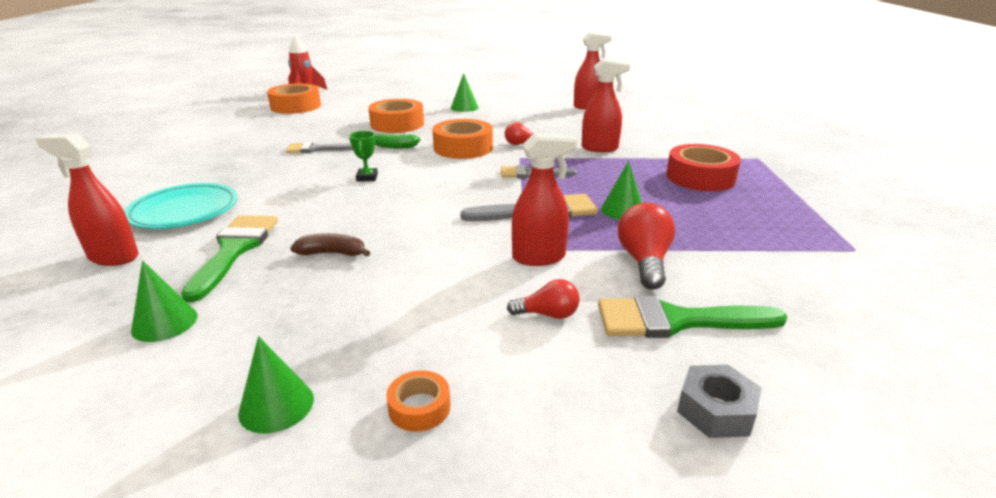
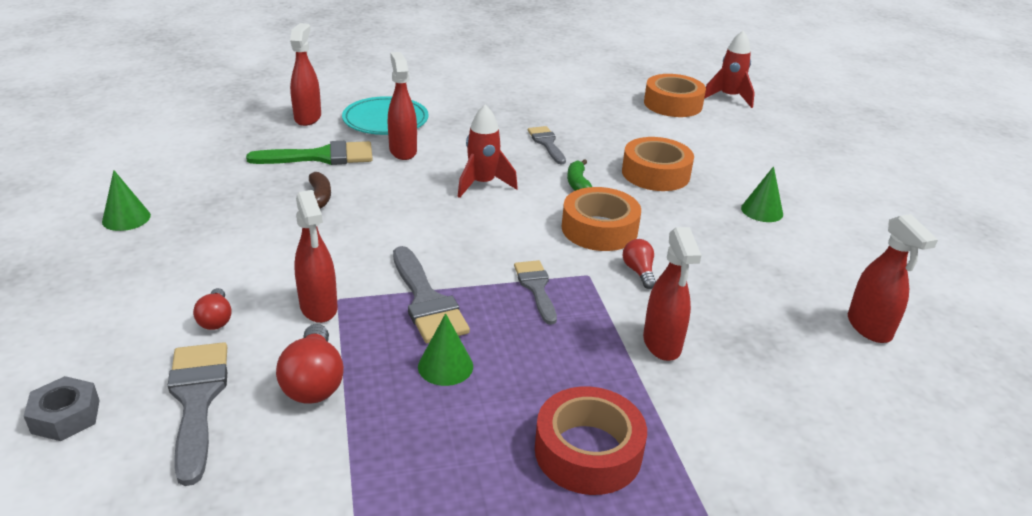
camera: 75 degrees right, 5 degrees up
green cone [131,260,198,342] -> none
green trophy [349,131,378,182] -> red rocket [458,105,518,198]
orange tape [386,370,450,432] -> none
green brush [598,296,788,338] -> grey brush [168,342,227,486]
red light bulb [618,202,675,290] -> red light bulb turned 90 degrees clockwise [276,324,344,404]
none -> red spray bottle [388,52,417,160]

